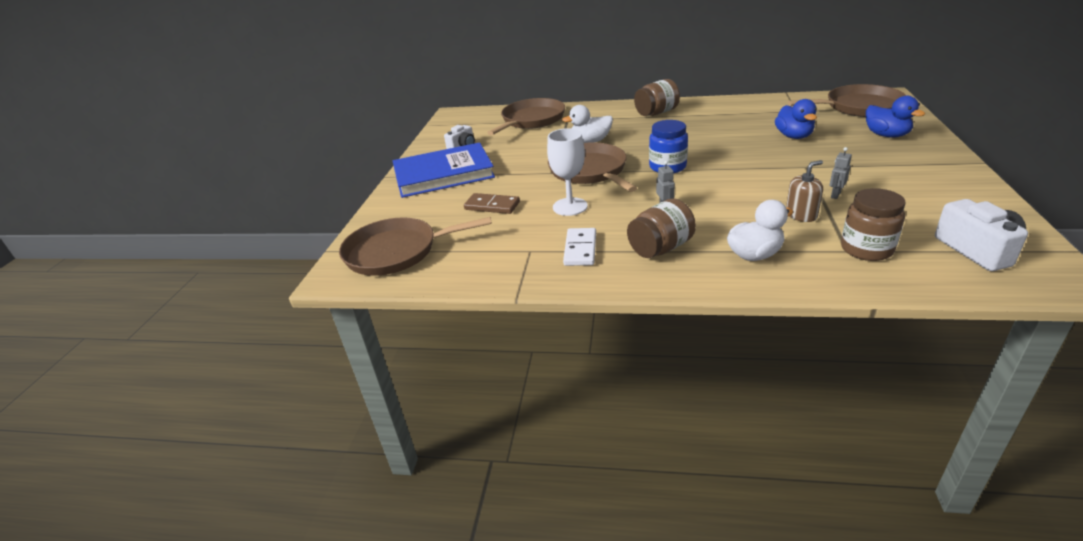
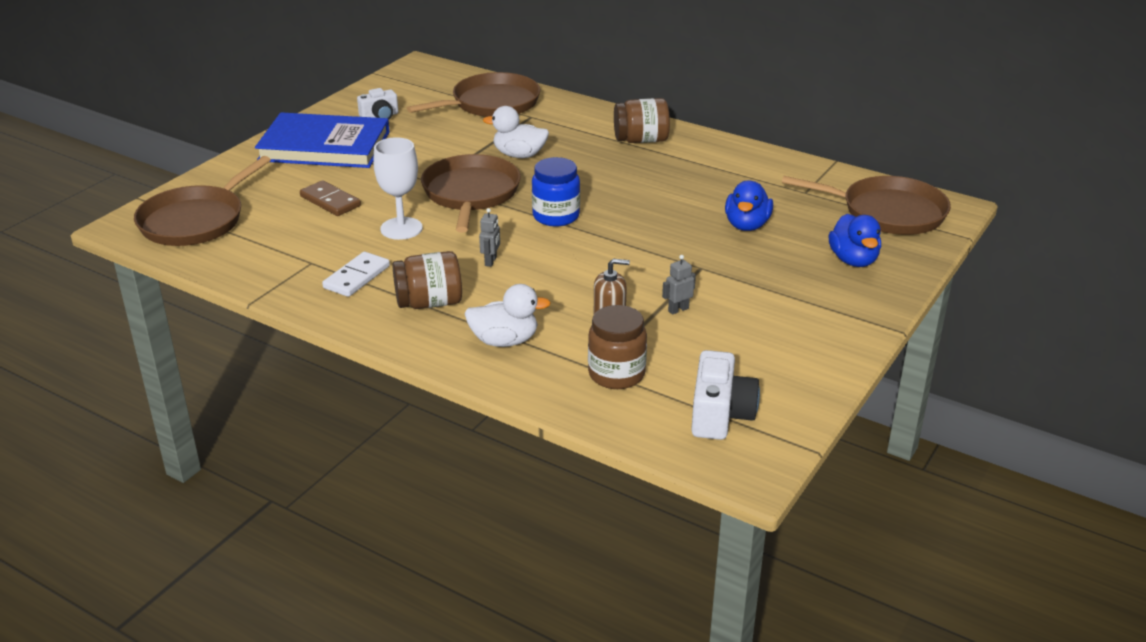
camera: 20 degrees right, 0 degrees up
brown pan [339,217,492,276] -> brown pan turned 75 degrees counterclockwise [134,156,271,246]

